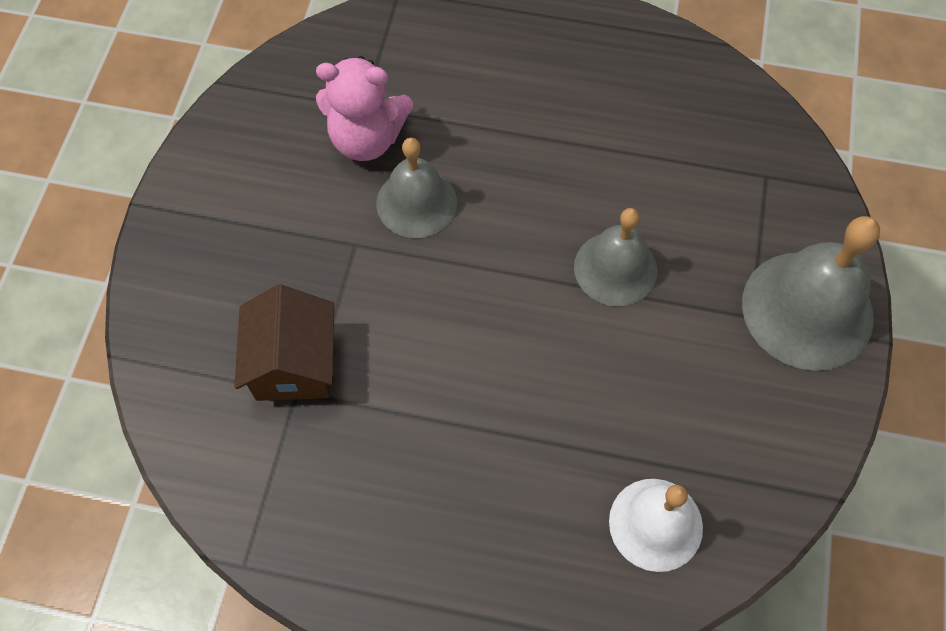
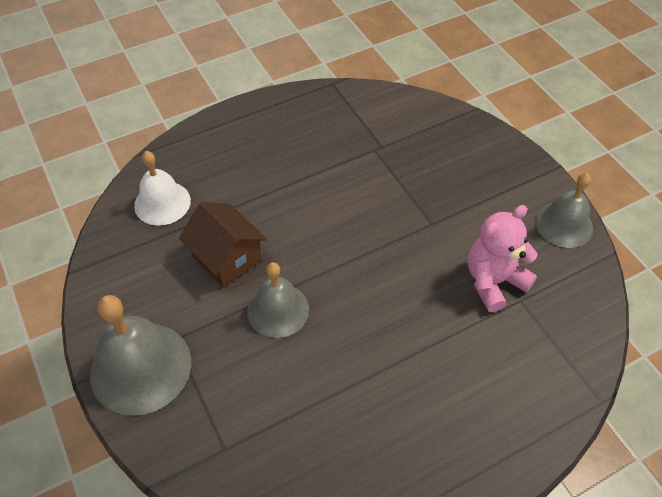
camera: 140 degrees right, 10 degrees down
brown house [234,285,334,401] -> brown house moved to [179,202,267,288]
grey bell [376,138,457,238] -> grey bell moved to [535,173,593,248]

